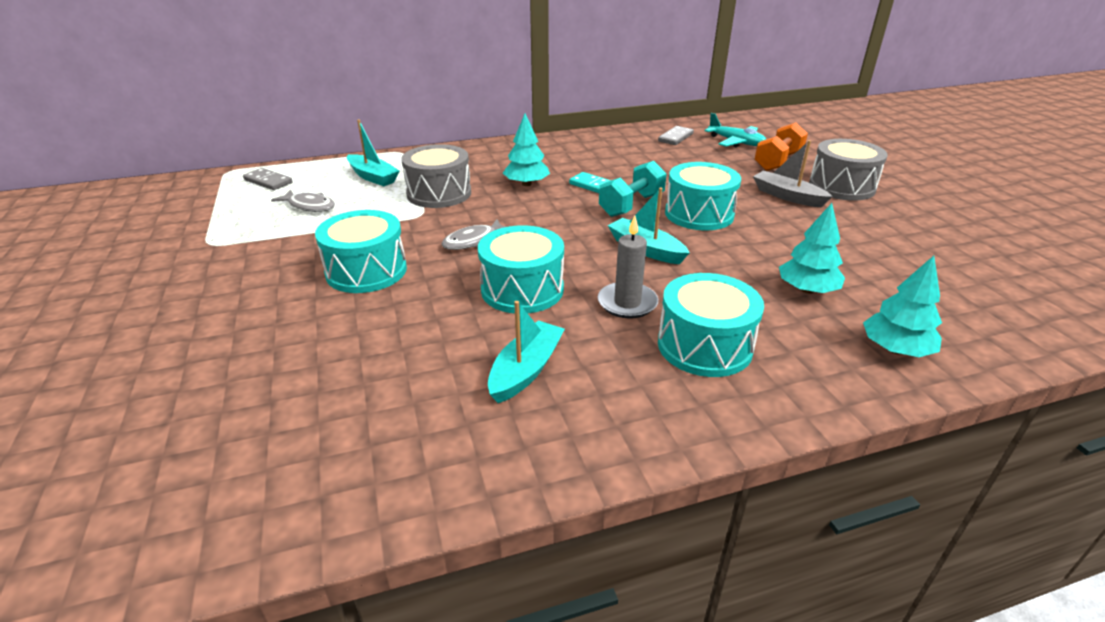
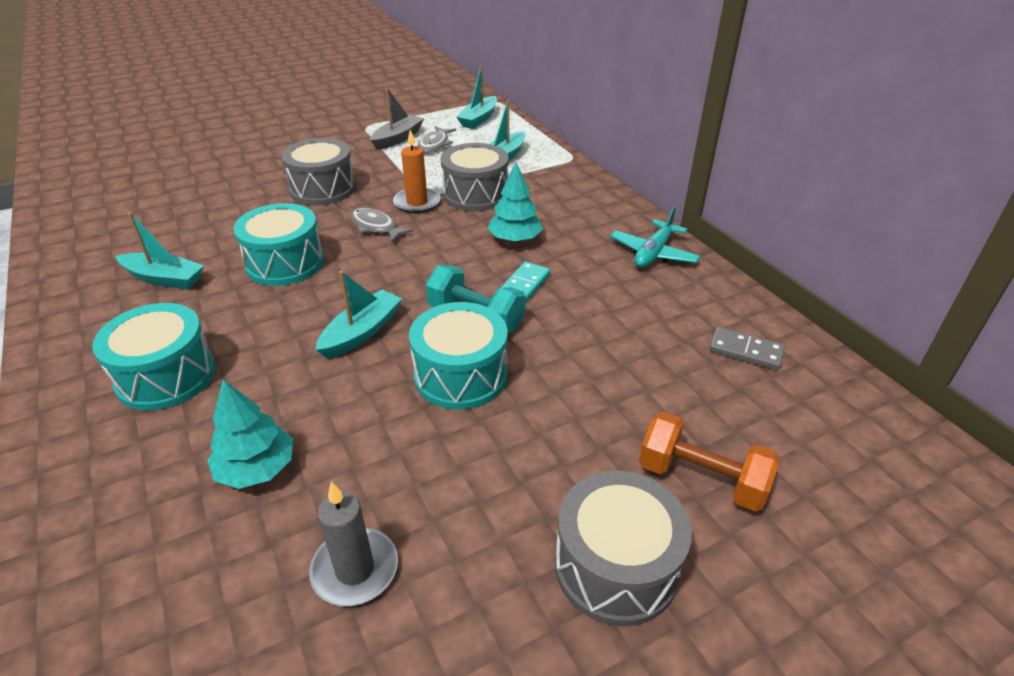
camera: 80 degrees right, 5 degrees up
grey domino [243,168,292,190] -> turquoise boat [457,66,497,129]
turquoise drum [315,210,407,293] -> grey drum [281,138,356,205]
grey candle [598,215,658,319] -> grey candle moved to [309,482,398,606]
turquoise plane [705,113,766,147] -> turquoise plane moved to [610,206,701,268]
grey boat [753,140,833,207] -> grey boat moved to [370,88,424,150]
turquoise tree [863,256,942,357] -> none
none -> orange candle [393,130,441,213]

